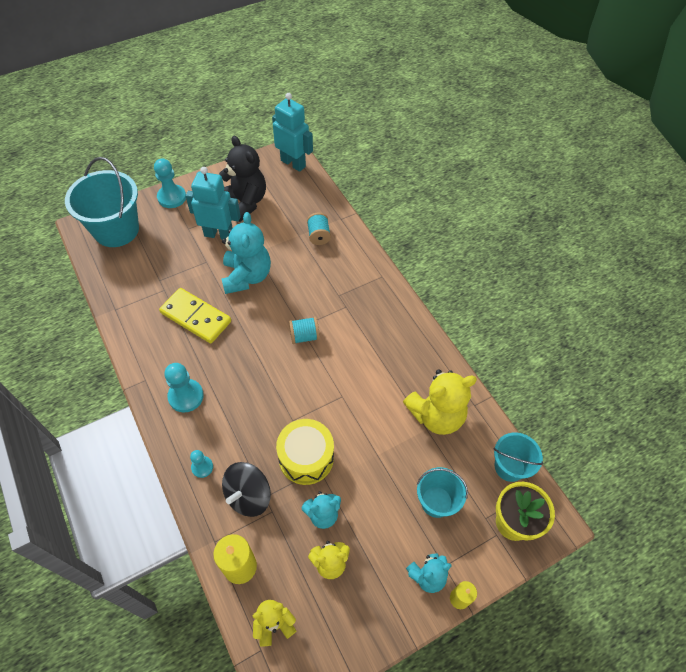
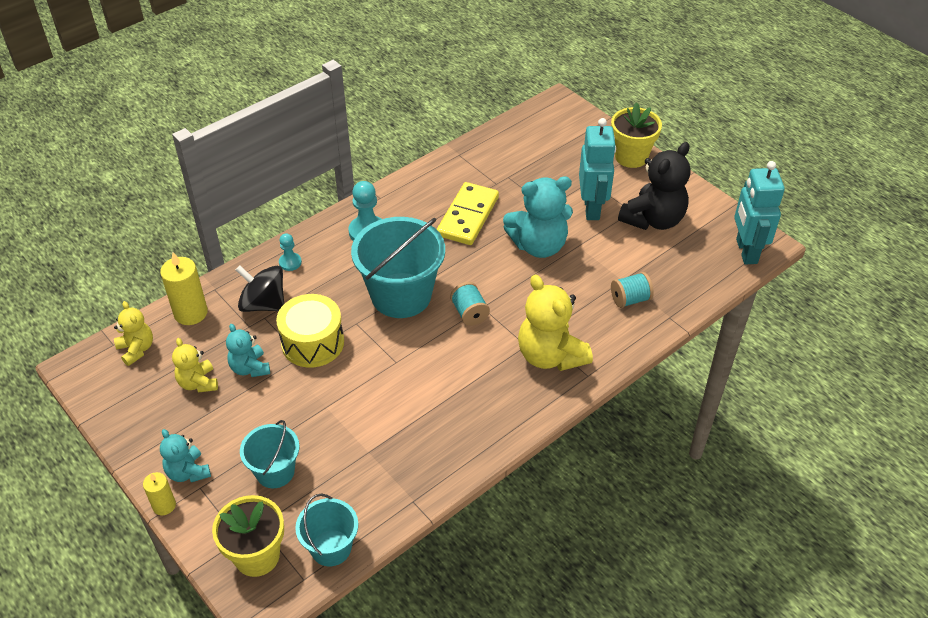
camera: 80 degrees right, 10 degrees down
turquoise bucket [65,157,139,247] -> turquoise bucket moved to [351,217,445,318]
turquoise pawn [154,159,186,208] -> yellow flower pot [611,102,662,168]
turquoise robot [272,93,313,172] -> turquoise robot turned 150 degrees clockwise [734,161,785,264]
yellow teddy bear [403,370,477,435] -> yellow teddy bear moved to [518,275,593,371]

